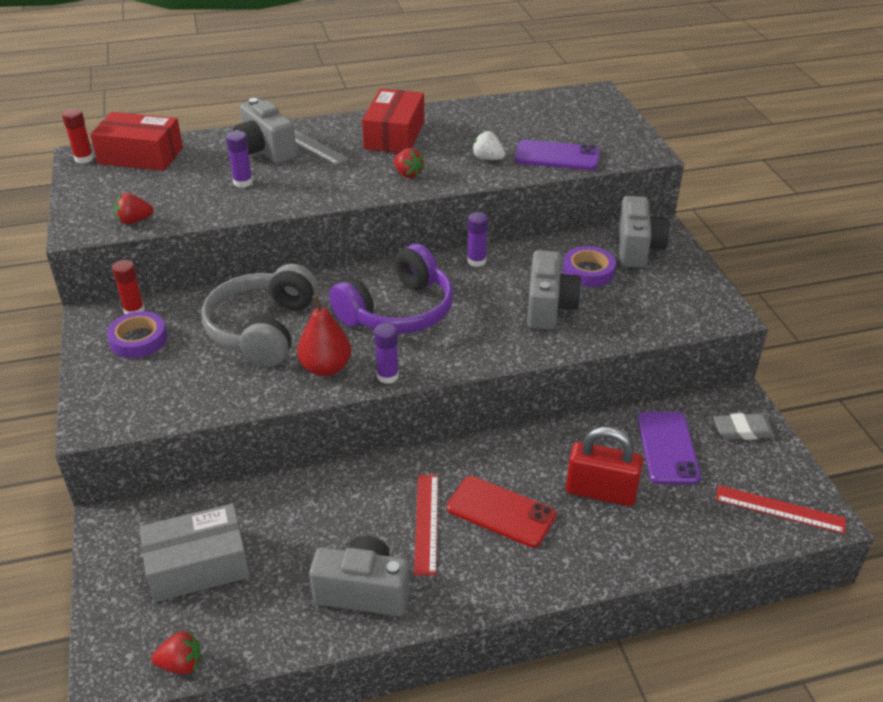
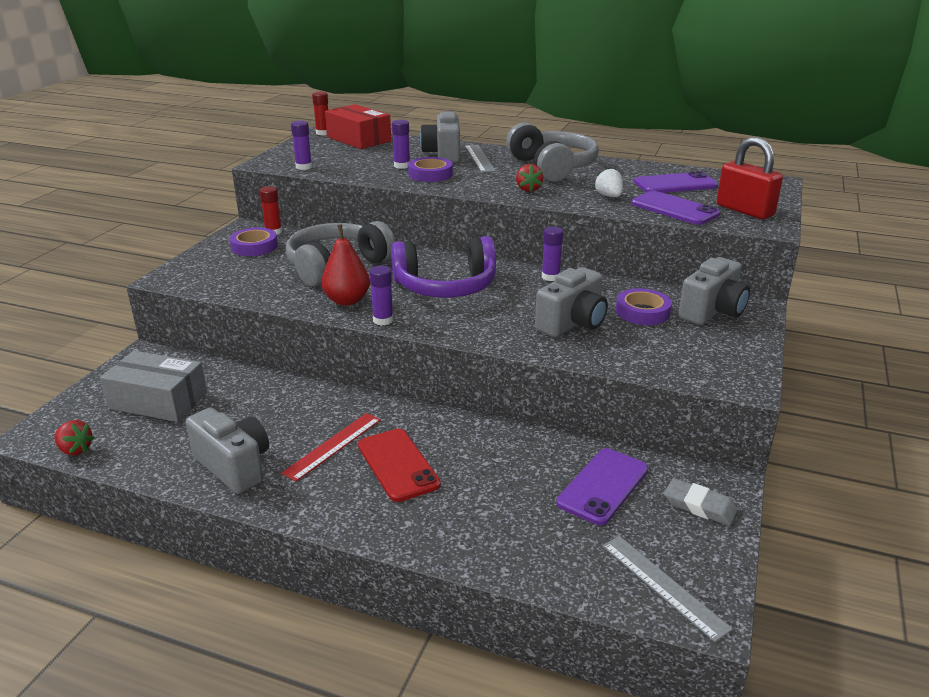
camera: 35 degrees right, 10 degrees down
red strawberry [114,192,154,225] -> purple glue stick [291,121,312,170]
red box [362,89,424,153] -> grey headphones [506,122,599,182]
red padlock [566,427,643,506] -> red padlock moved to [717,137,783,219]
red ruler [715,485,846,534] -> grey ruler [602,536,733,642]
none -> purple tape [408,157,453,182]
none -> purple phone [634,171,718,193]

